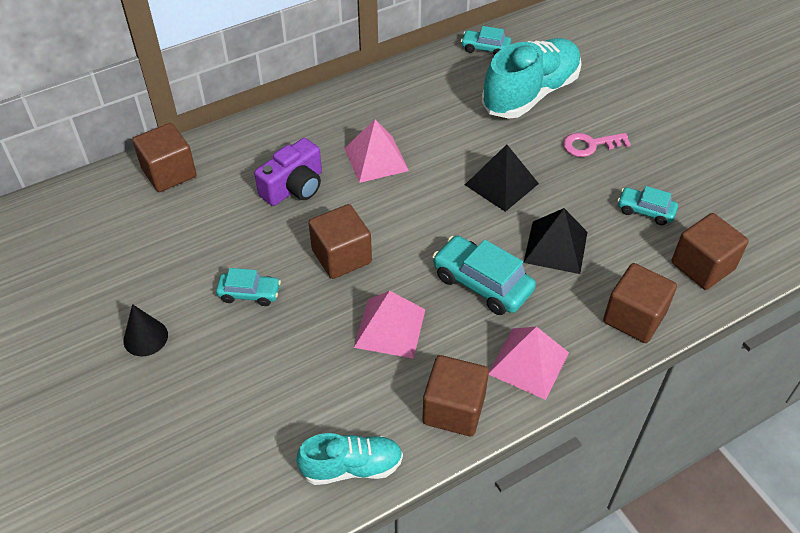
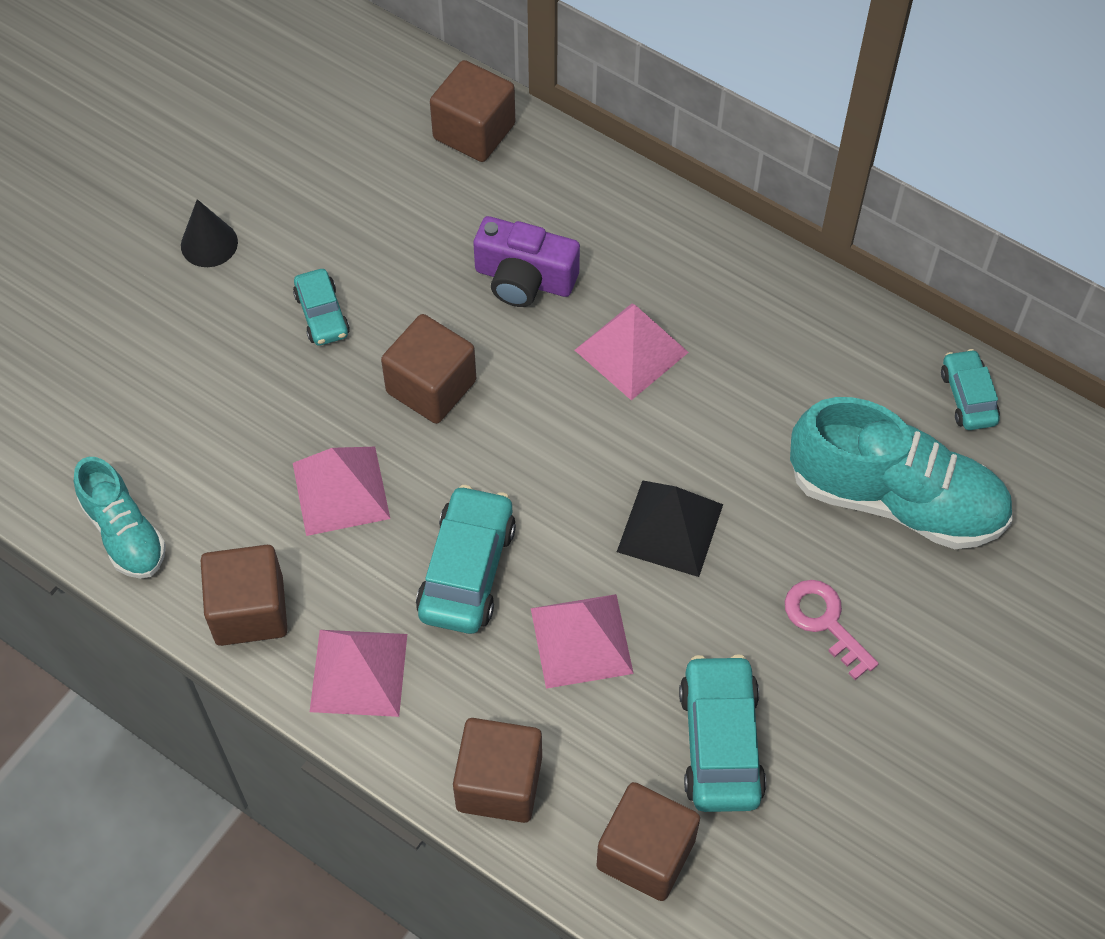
camera: 65 degrees right, 10 degrees up
black pyramid [523,208,587,274] -> pink pyramid [531,594,634,689]
turquoise car [617,186,678,225] -> turquoise car [679,654,766,812], size x1.66

